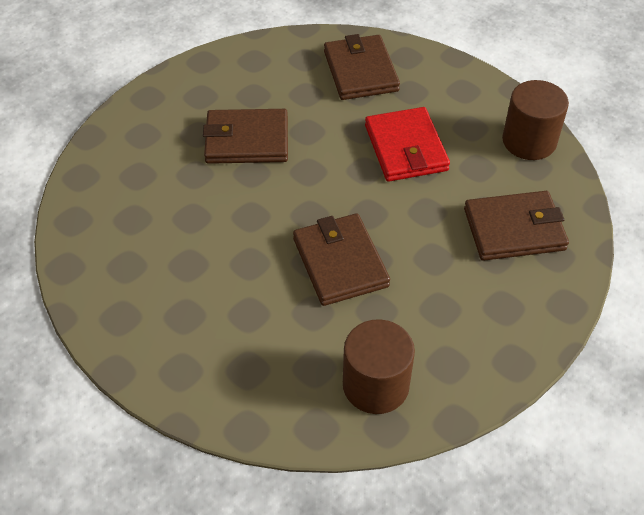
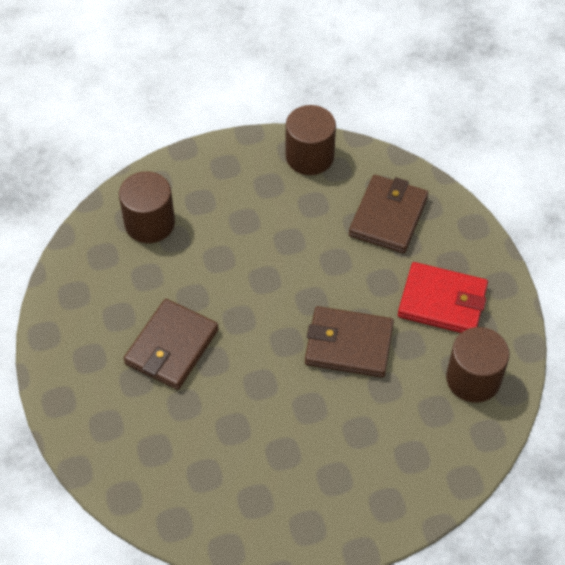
camera: 60 degrees left, 5 degrees up
brown wallet [324,34,400,100] -> brown cylinder [119,171,175,243]
red wallet [365,107,450,182] -> red wallet moved to [398,262,488,333]

